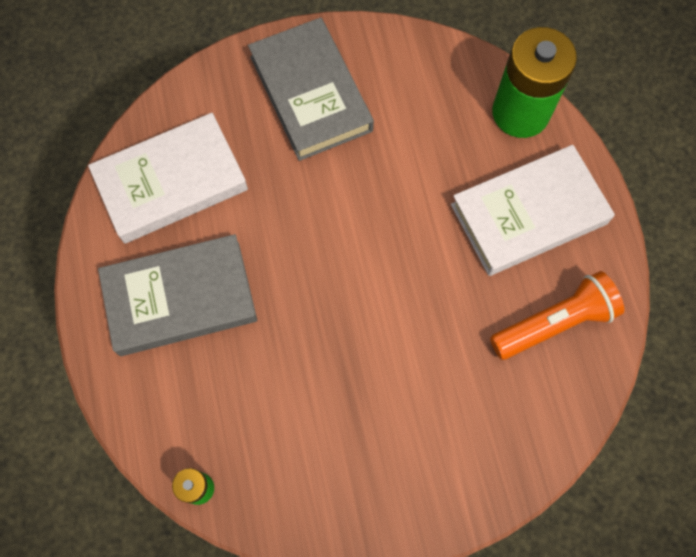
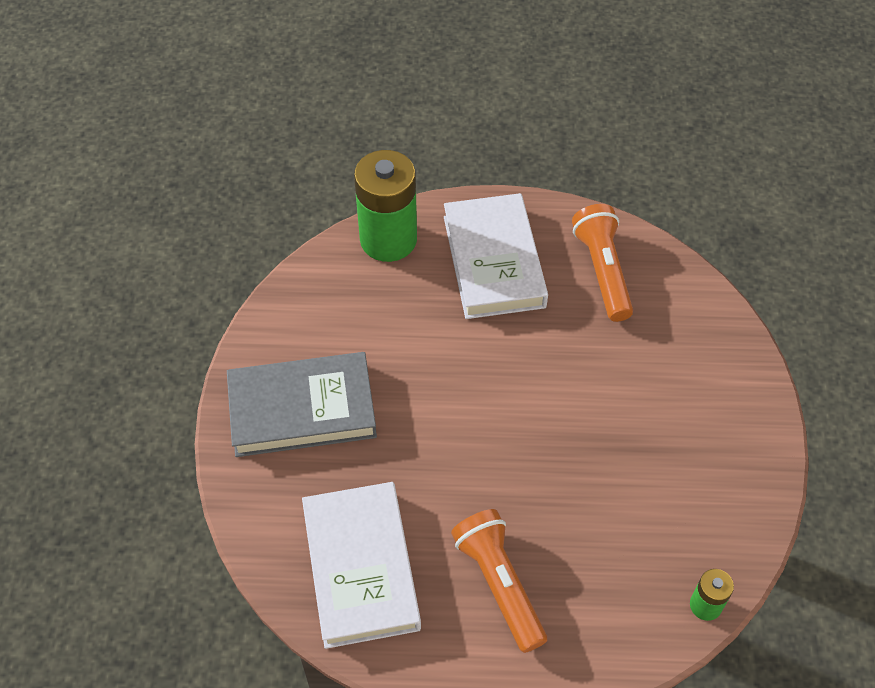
camera: 75 degrees left, 15 degrees down
grey book [98,234,257,356] -> orange flashlight [451,509,547,653]

